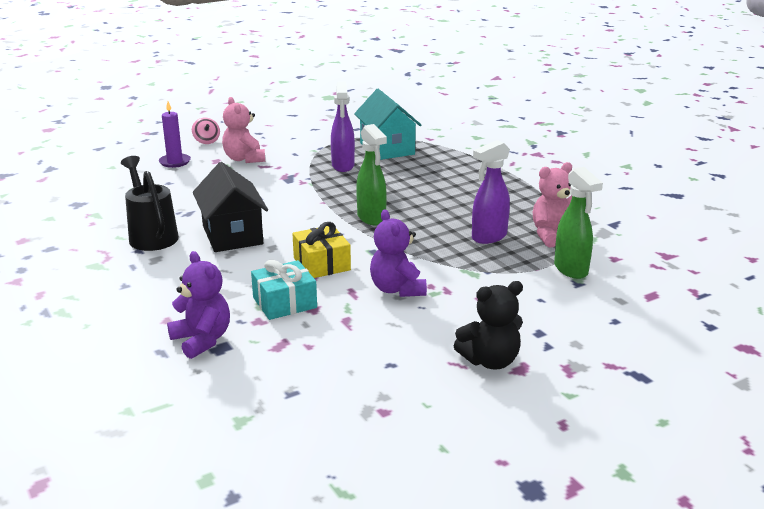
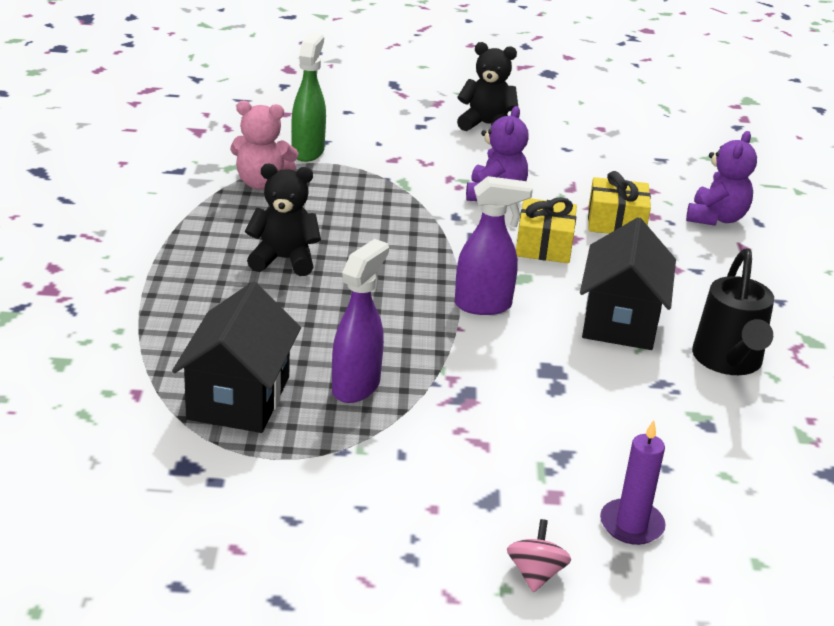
camera: 150 degrees left, 5 degrees up
purple teddy bear [167,251,230,359] -> purple teddy bear turned 150 degrees counterclockwise [686,131,757,226]
pink teddy bear [222,97,265,163] -> none
turquoise gift [251,260,317,320] -> yellow gift [588,171,651,234]
turquoise house [354,89,421,160] -> black house [172,282,301,433]
green spray bottle [356,124,387,226] -> none
purple spray bottle [472,140,510,244] -> purple spray bottle moved to [455,176,533,315]
none -> black teddy bear [245,164,321,276]

